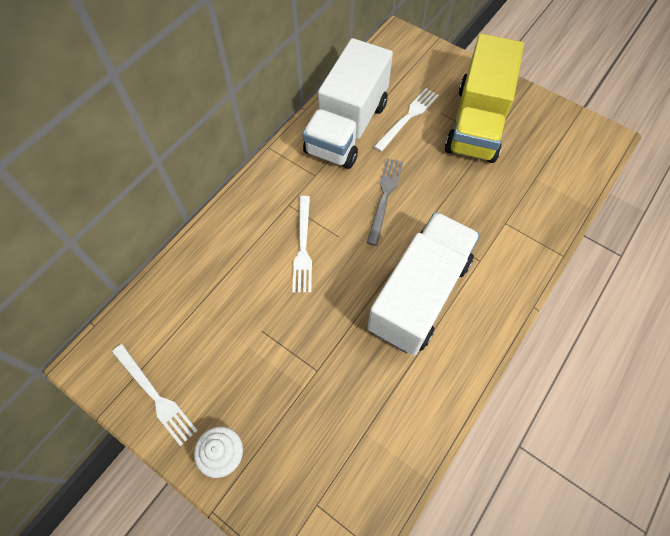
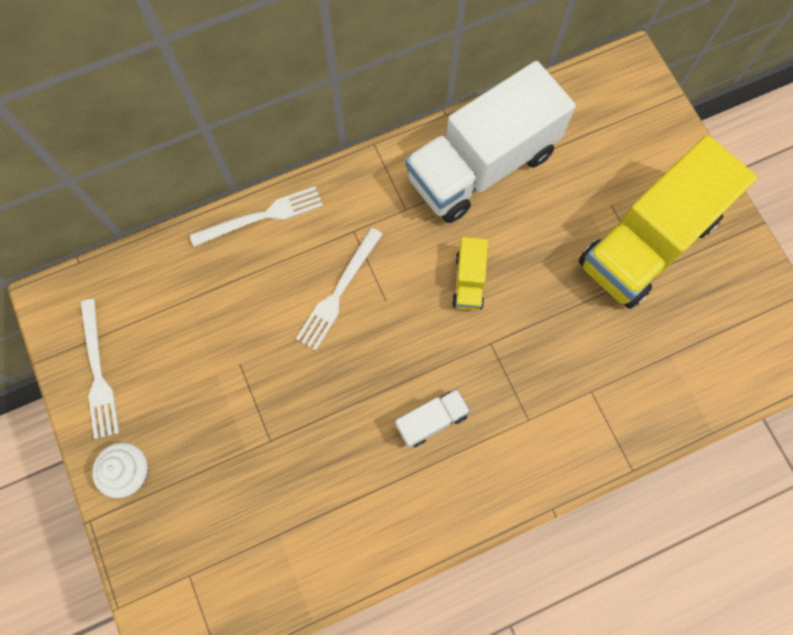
camera: 30 degrees right, 10 degrees up
grey fork [367,158,403,246] -> yellow truck [452,237,488,310]
white truck [367,212,480,356] -> white truck [396,389,470,448], size x0.42
white fork [374,88,439,152] -> white fork moved to [190,186,323,247]

